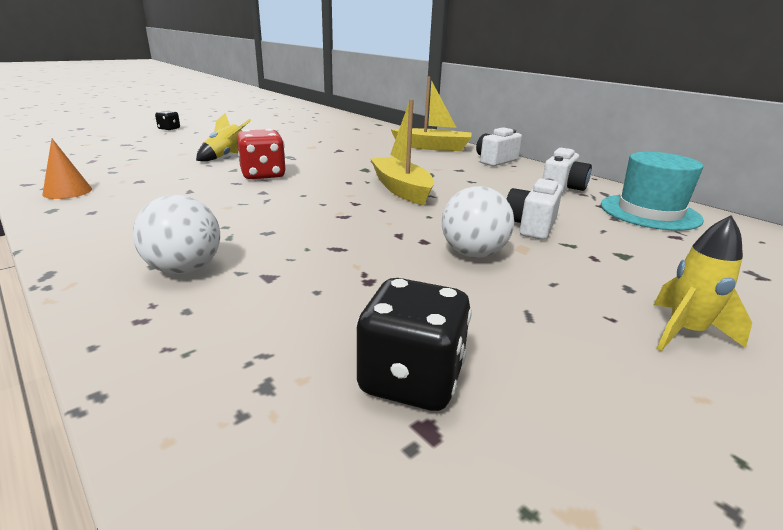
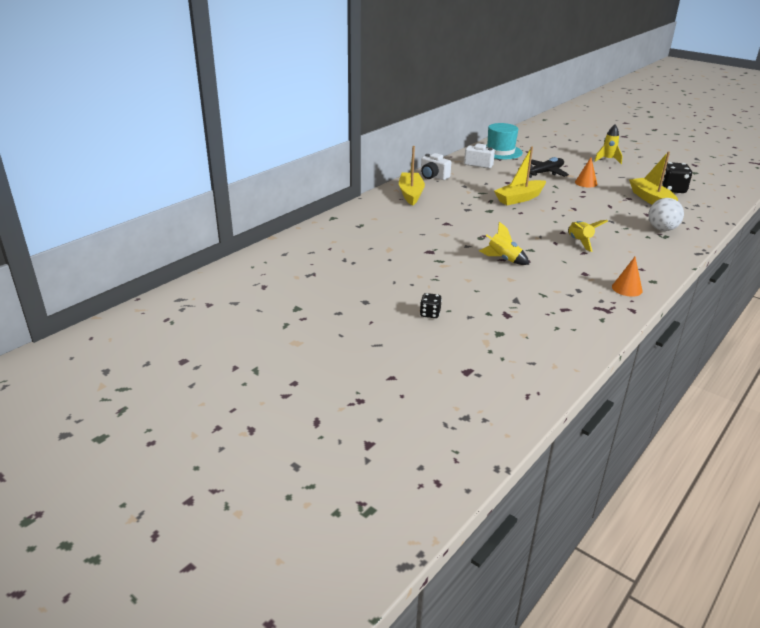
camera: 100 degrees left, 5 degrees up
red dice [237,129,286,180] -> none
white ball [442,186,514,258] -> orange cone [575,158,597,187]
white camera [506,179,563,240] -> black plane [518,157,569,178]
none -> yellow rocket [568,220,608,252]
none -> yellow boat [629,152,678,205]

